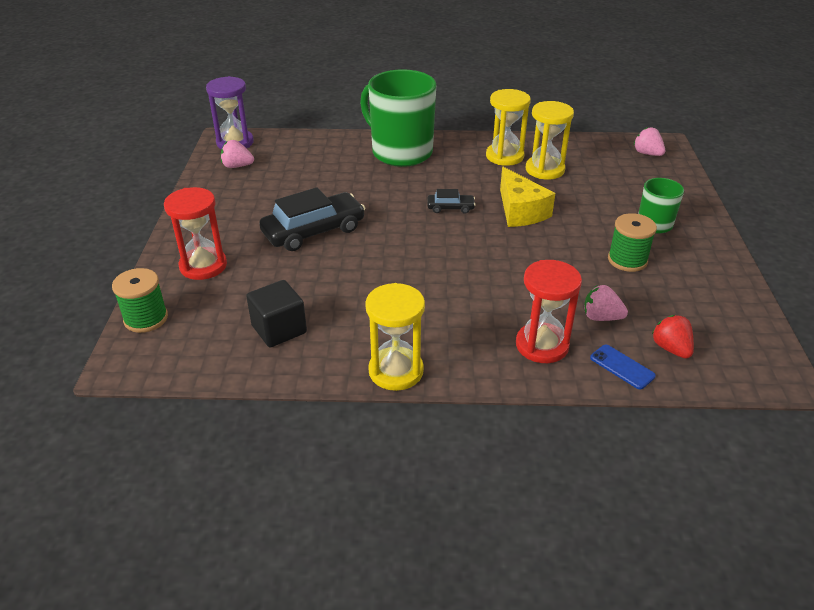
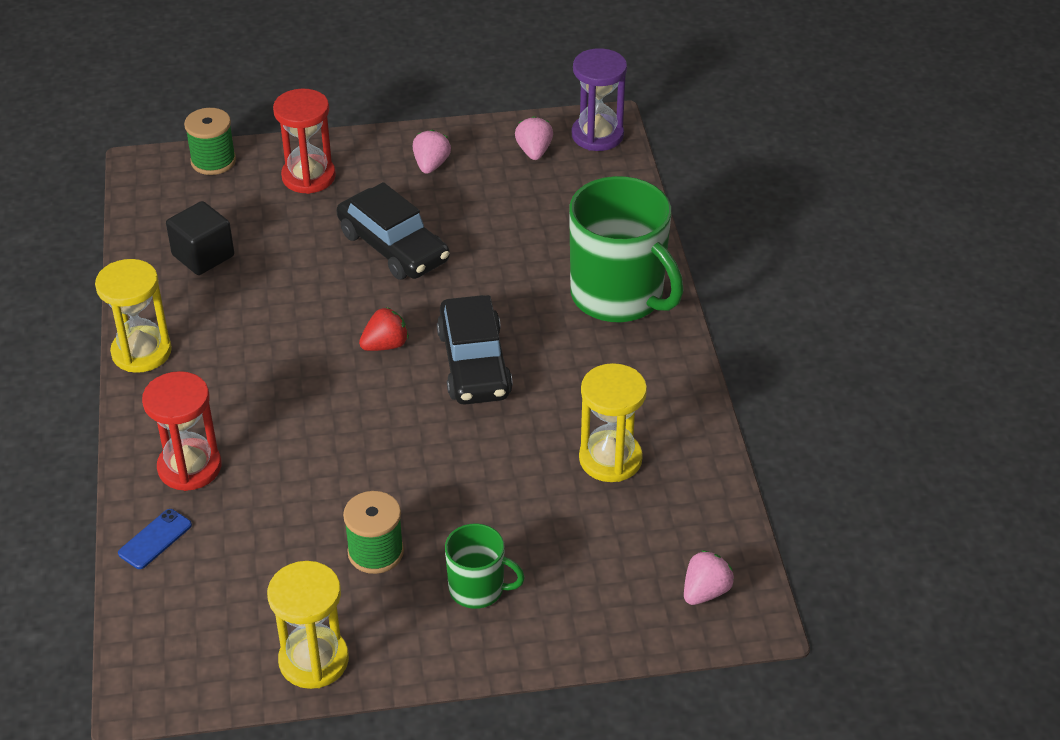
camera: 80 degrees right, 5 degrees up
green mug [360,69,436,167] -> green mug turned 105 degrees clockwise [569,176,683,322]
black car [427,189,476,214] -> black car [437,295,513,405], size x2.06
yellow hourglass [486,89,531,166] -> yellow hourglass moved to [267,561,349,689]
yellow cheese [500,167,555,227] -> none
pink strawberry [584,285,628,321] -> pink strawberry moved to [413,130,451,174]
red strawberry [652,315,694,359] -> red strawberry moved to [359,307,409,351]

